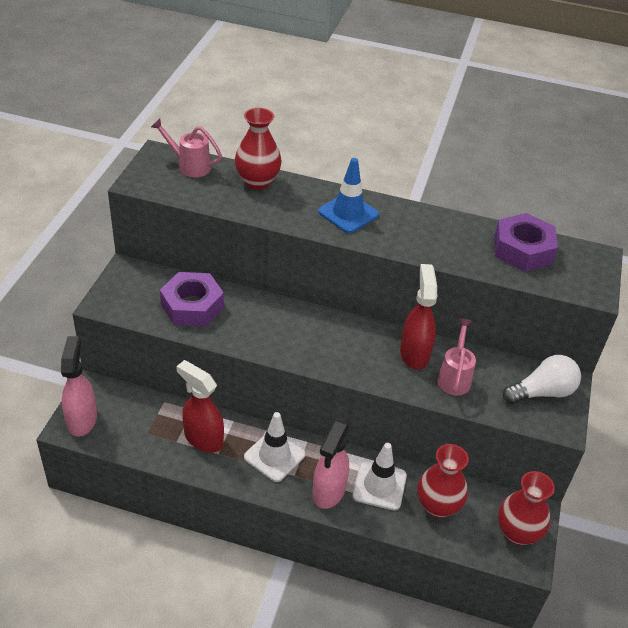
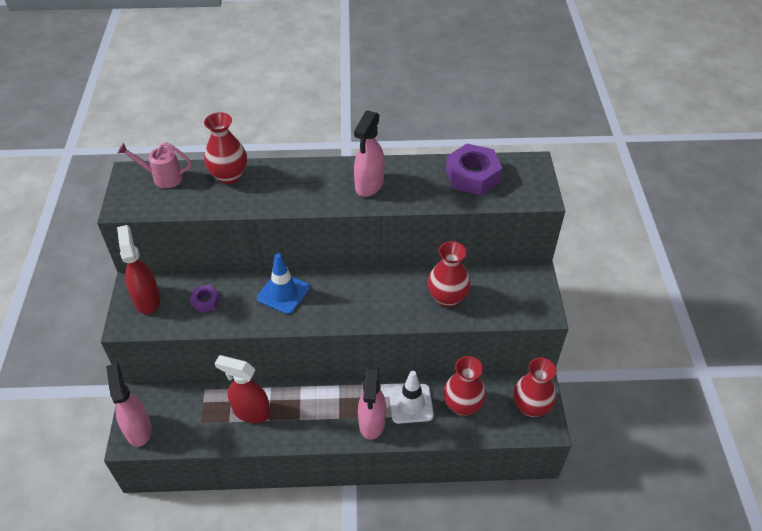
camera: 15 degrees left, 5 degrees up
purple nut [160,272,224,326] -> purple nut [189,284,220,313], size x0.52
white traffic cone [244,412,305,482] -> none
blue traffic cone [318,158,379,233] -> blue traffic cone moved to [257,253,310,314]
red spray bottle [400,264,437,370] -> red spray bottle moved to [117,225,160,314]
pink watering can [437,318,476,396] -> red vase [428,241,471,307]
white light bulb [503,355,581,404] -> none
none -> pink spray bottle [354,110,385,197]

